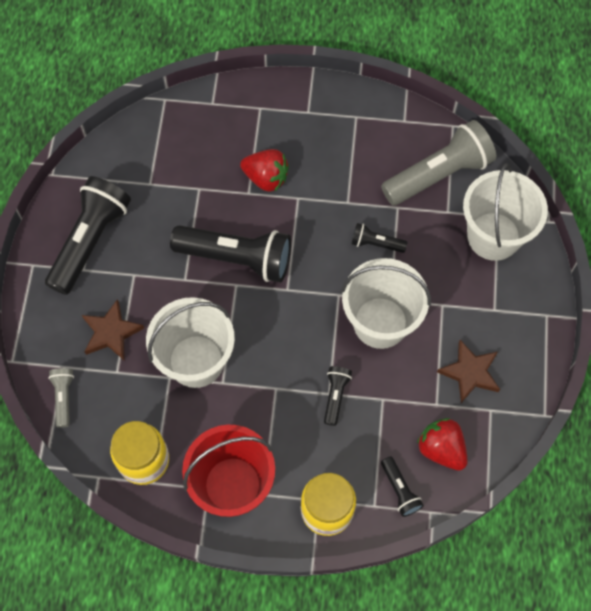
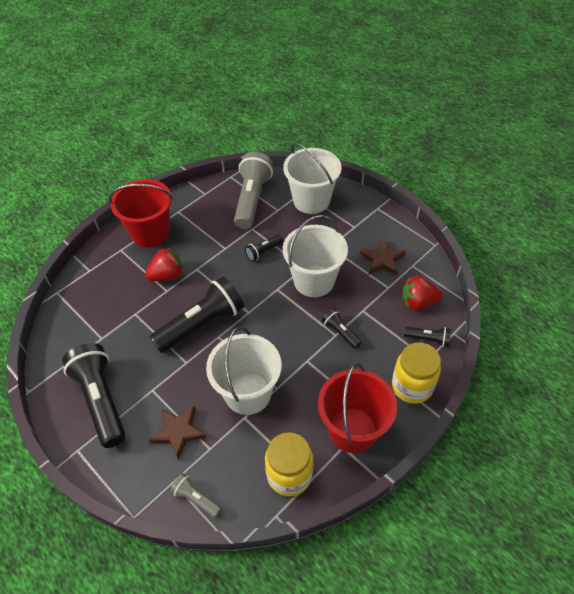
camera: 50 degrees left, 15 degrees down
none -> red bucket [108,179,173,248]

